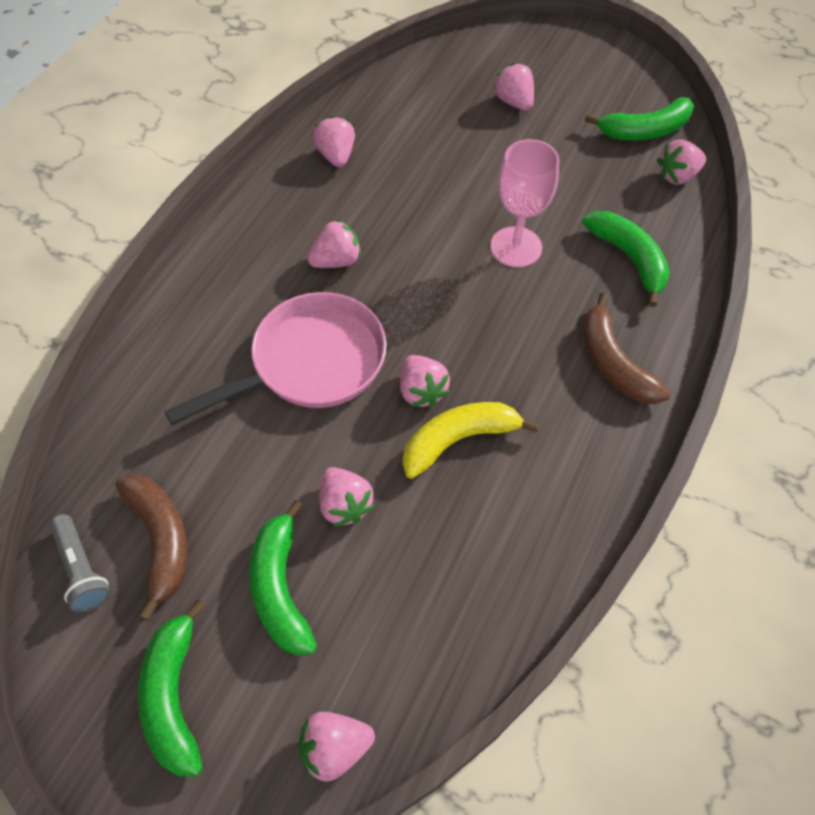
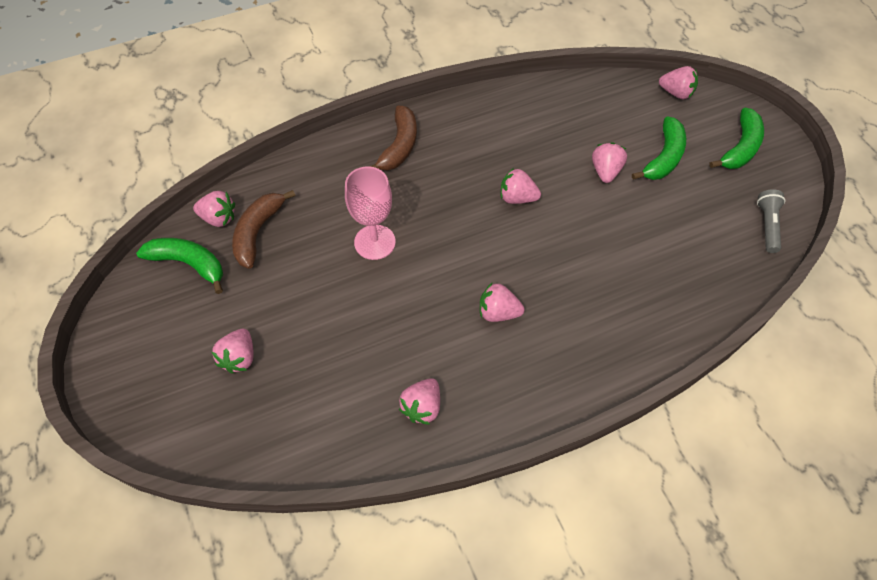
camera: 140 degrees left, 0 degrees up
brown banana [115,474,188,621] -> brown banana moved to [232,190,295,269]
pink pan [165,292,387,425] -> none
pink strawberry [400,355,450,408] -> pink strawberry turned 90 degrees counterclockwise [501,168,541,204]
yellow banana [402,402,539,479] -> none
green banana [582,211,670,307] -> none

